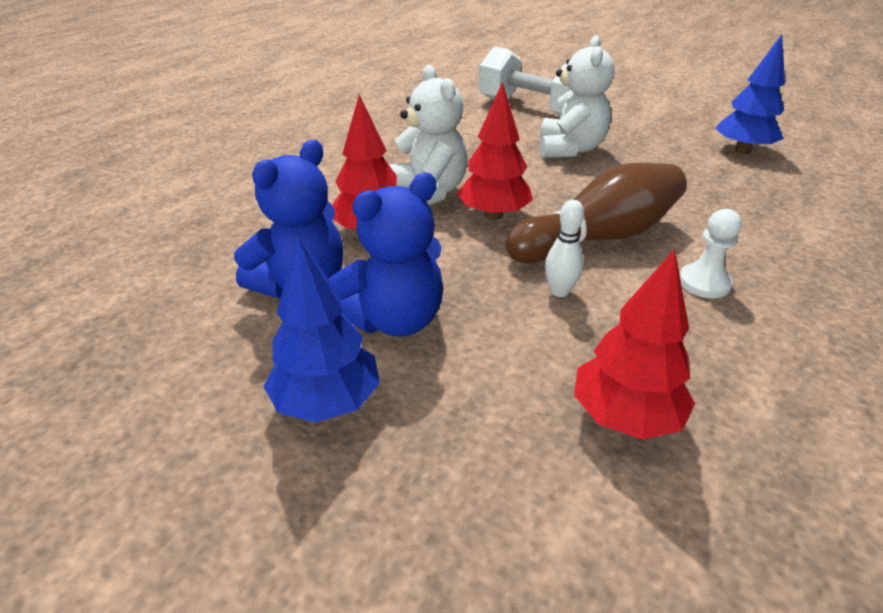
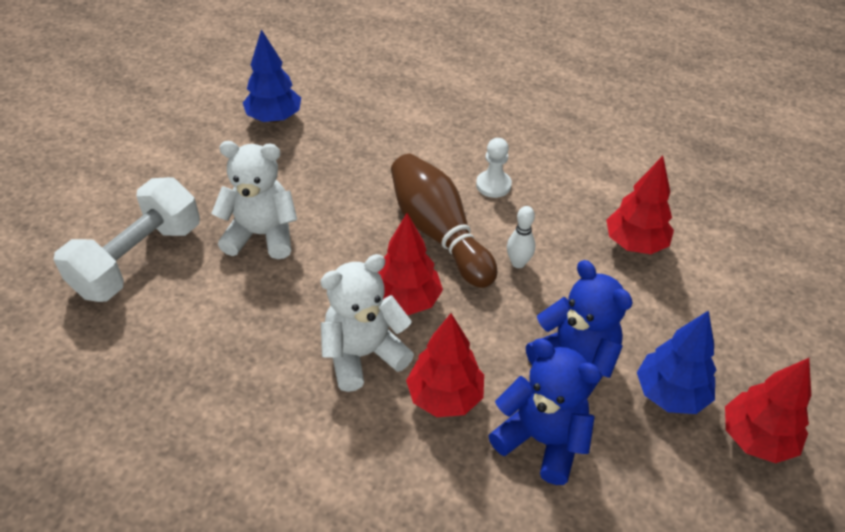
camera: 95 degrees left, 10 degrees up
none -> red tree [725,358,811,463]

